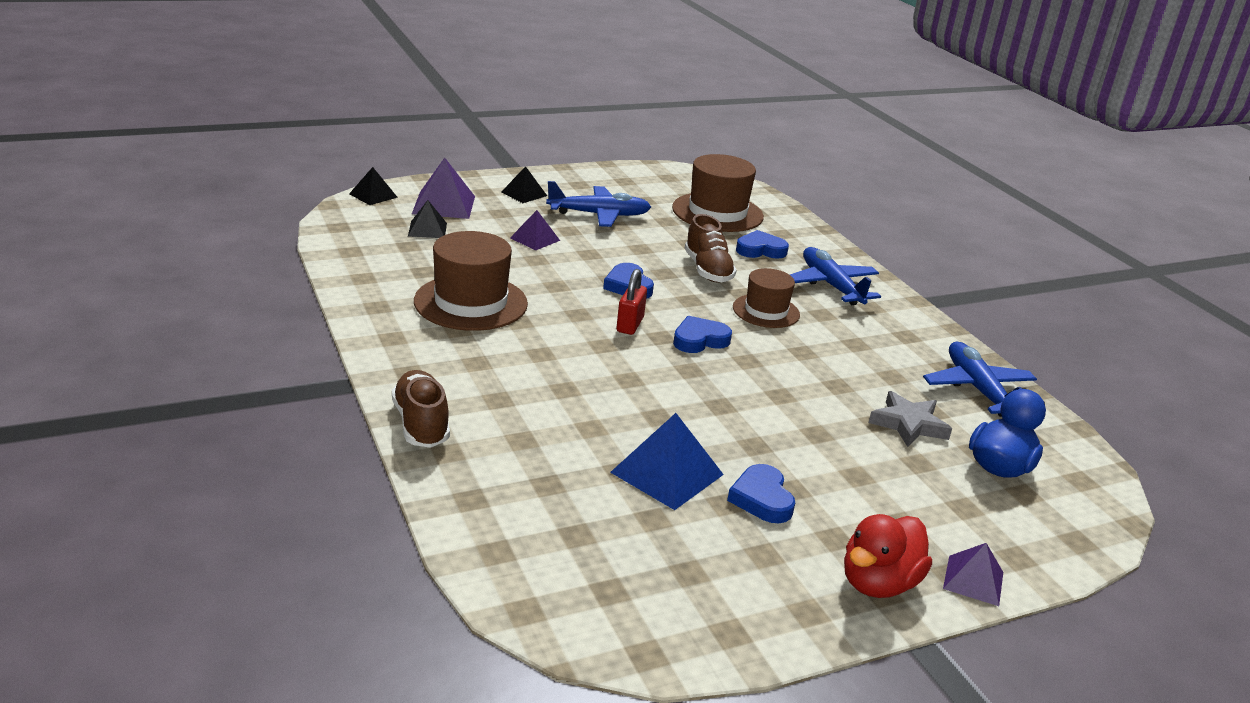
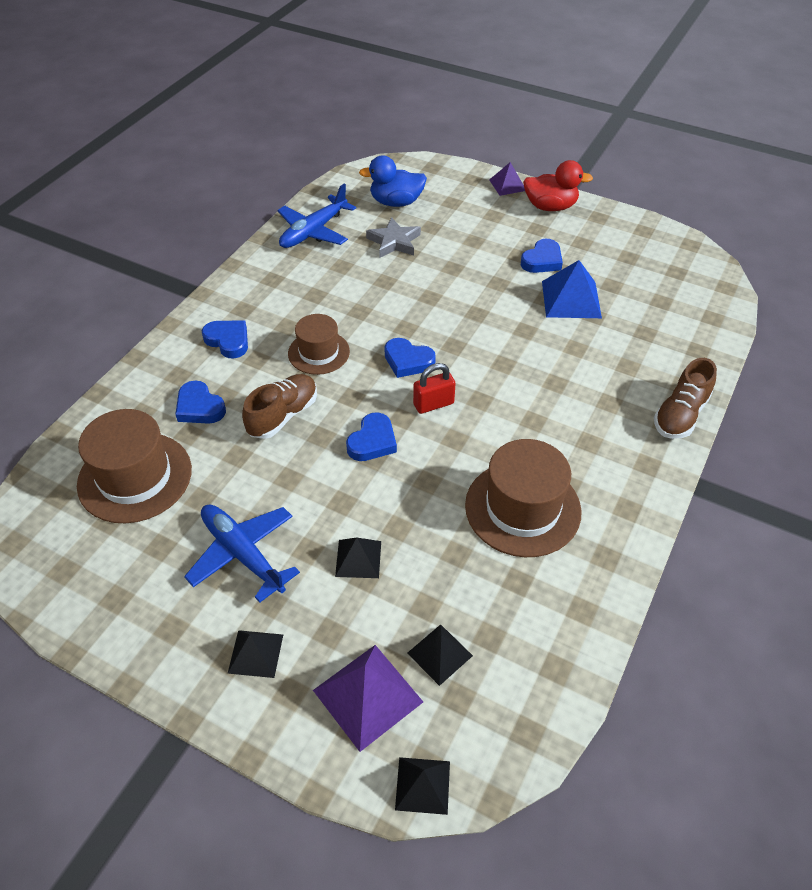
camera: 125 degrees left, 20 degrees up
purple pyramid [510,210,560,251] -> black pyramid [335,538,381,578]
blue plane [790,247,881,305] -> blue heart [202,320,248,358]

